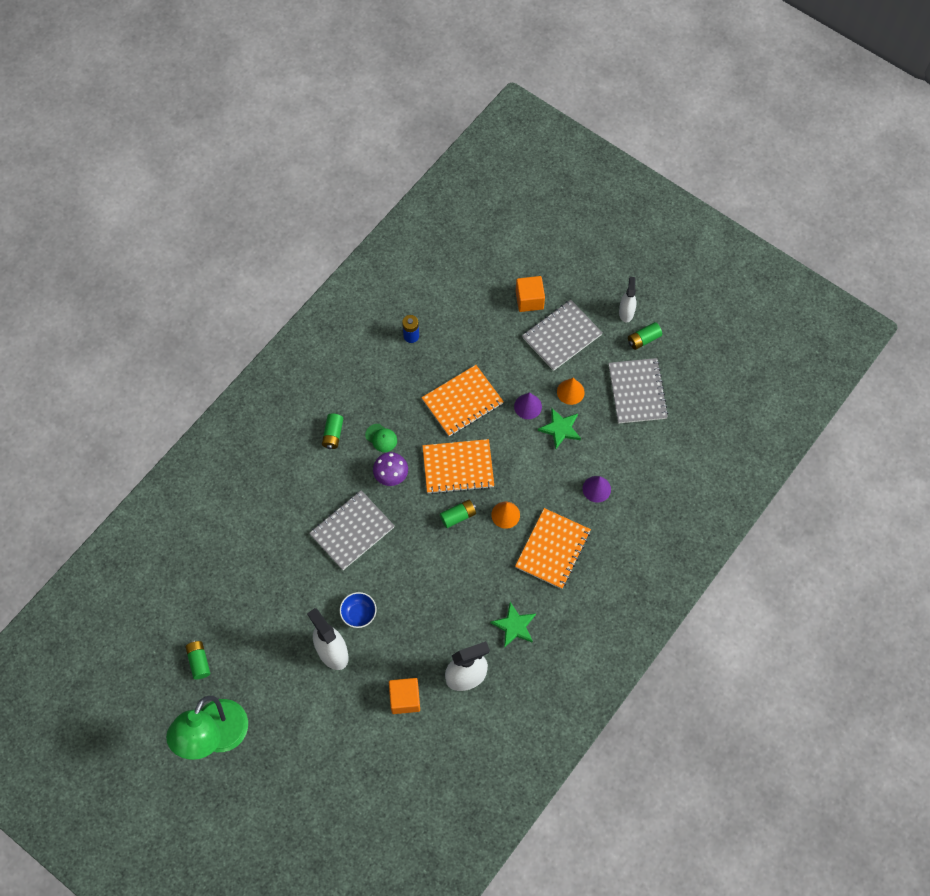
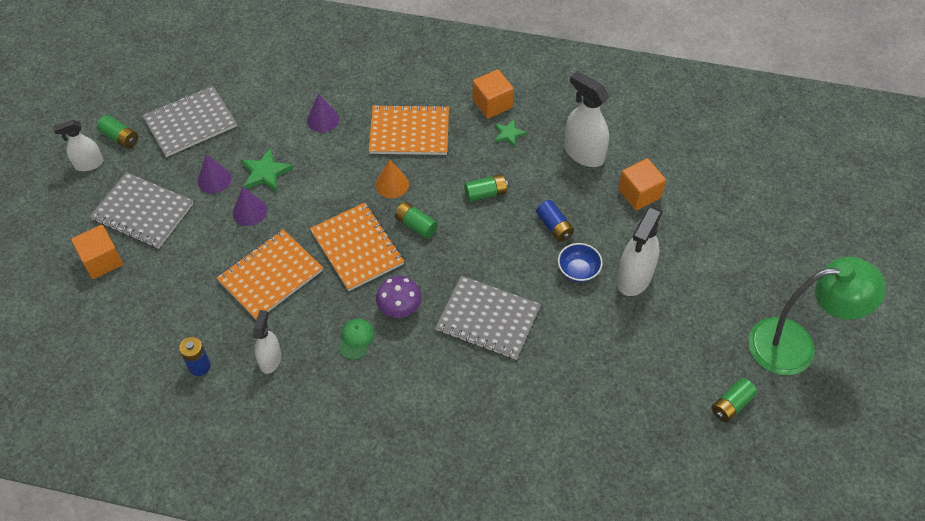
camera: 115 degrees left, 10 degrees down
green battery [322,413,343,449] -> green battery moved to [464,174,508,202]
orange notebook [421,365,504,436] -> orange notebook turned 75 degrees counterclockwise [217,229,323,319]
green star [490,602,536,648] -> green star [495,120,527,148], size x0.66
orange cone [557,378,585,405] -> purple cone [198,154,232,193]
none -> white spray bottle [253,310,281,374]
none -> orange cube [473,69,514,119]
none -> blue battery [536,200,574,242]

